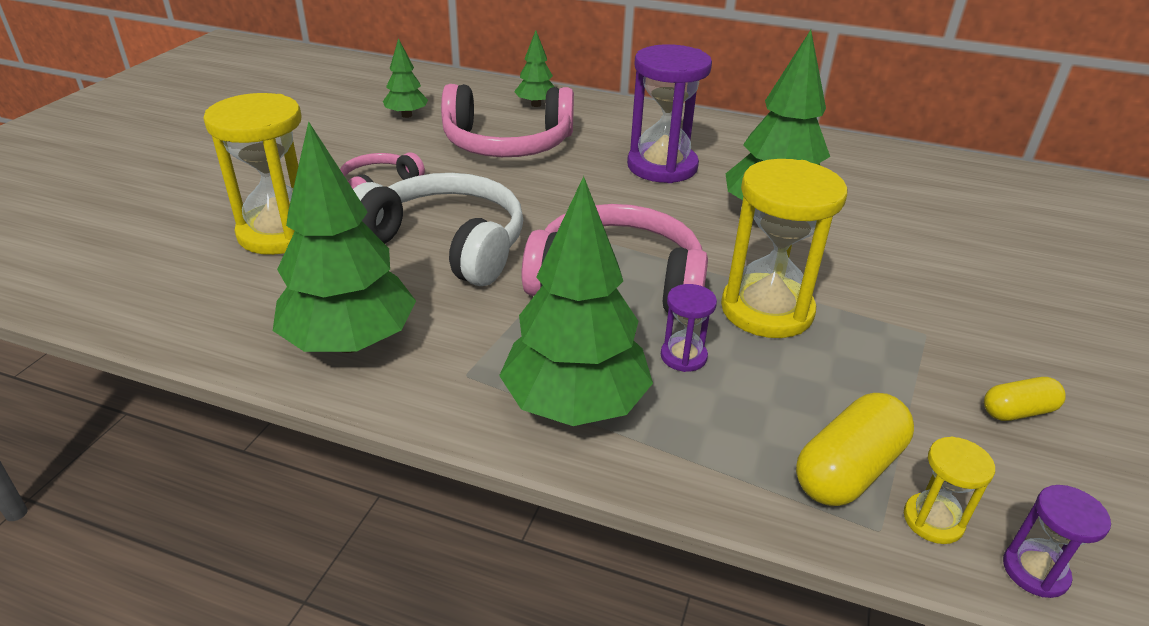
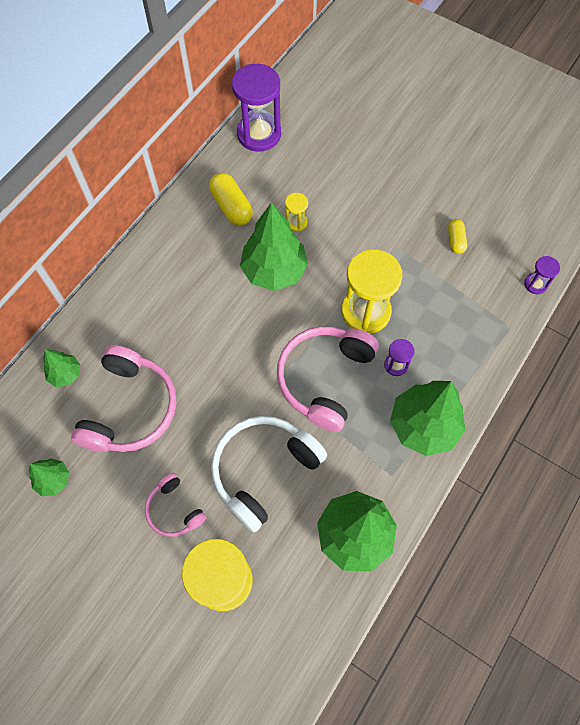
camera: 75 degrees left, 30 degrees up
purple hourglass [627,44,712,183] -> purple hourglass moved to [232,64,281,152]
yellow capsule [796,393,914,506] -> yellow capsule moved to [209,173,253,226]
yellow hourglass [904,436,995,544] -> yellow hourglass moved to [285,193,308,232]

